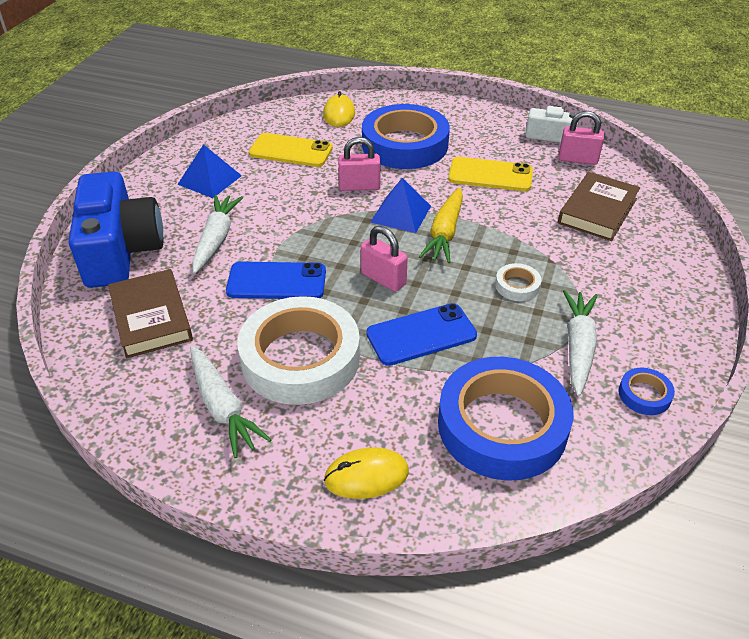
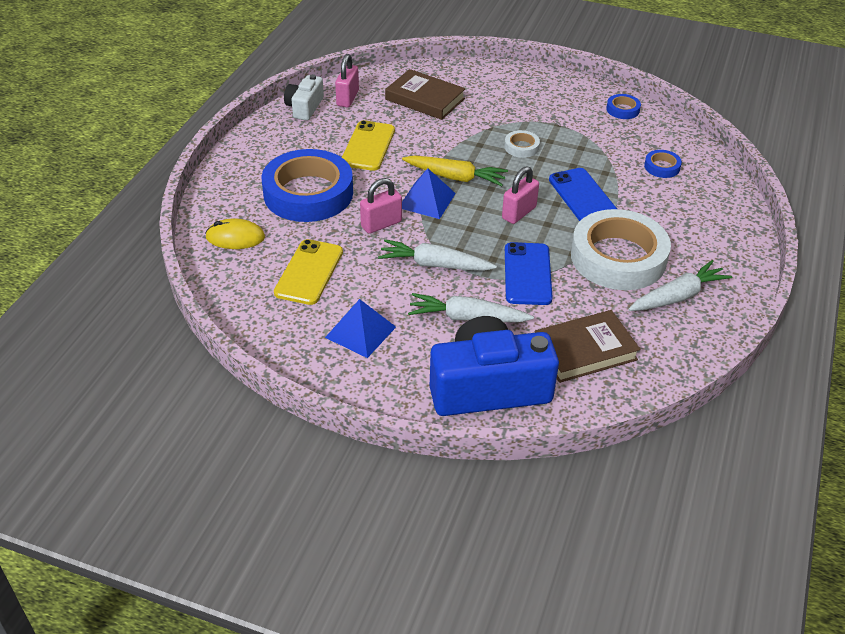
camera: 90 degrees left, 0 degrees up
yellow mouse [324,447,409,499] -> none
pink padlock [338,137,381,191] -> pink padlock turned 60 degrees clockwise [360,178,402,234]
blue tape [438,357,573,480] -> blue tape [644,150,682,178], size x0.41
white carrot [563,290,598,396] -> white carrot moved to [378,239,497,271]

